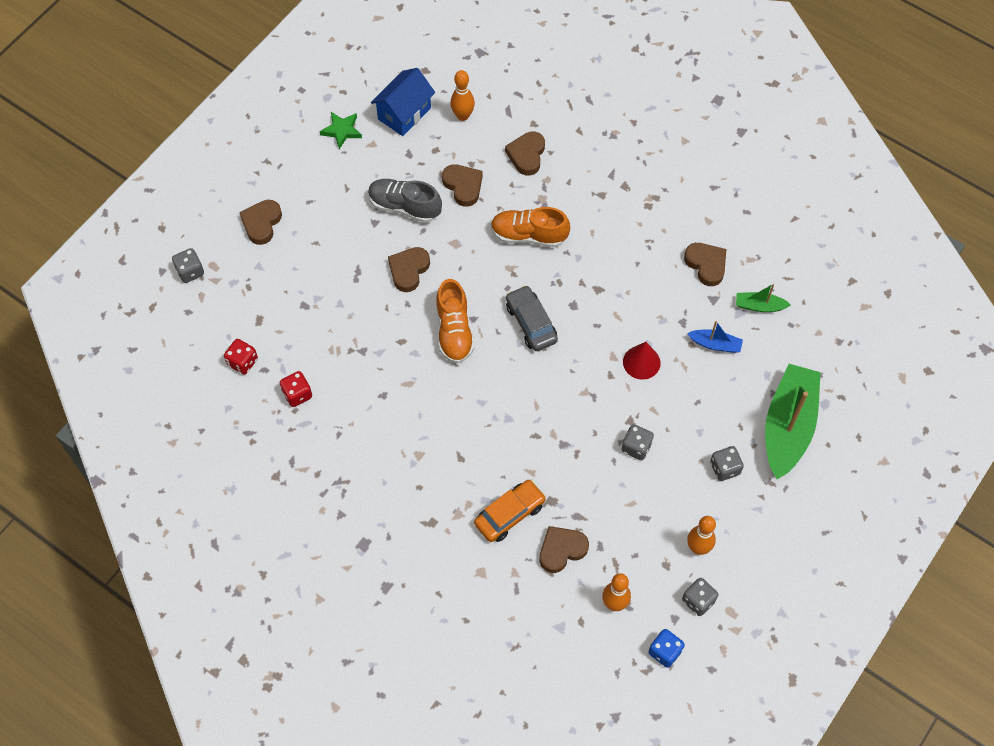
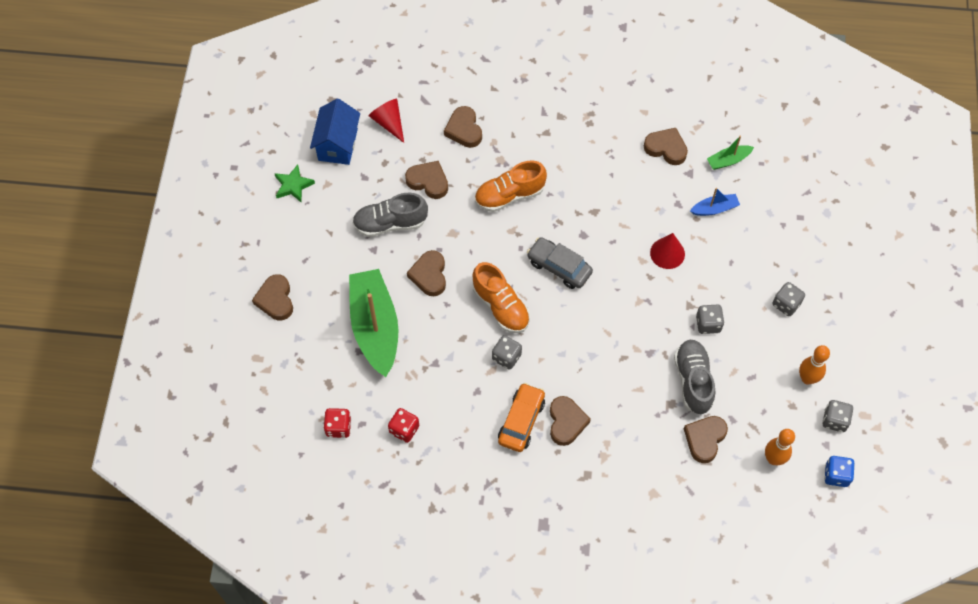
camera: 30 degrees left, 0 degrees up
grey dice [172,248,204,283] -> grey dice moved to [492,335,522,370]
orange bowling pin [450,70,475,121] -> red cone [369,99,404,143]
orange car [474,480,546,542] -> orange car moved to [498,383,545,452]
green boat [765,364,821,479] -> green boat moved to [349,269,398,377]
none -> brown heart [550,396,591,446]
none -> grey shoe [674,340,715,414]

